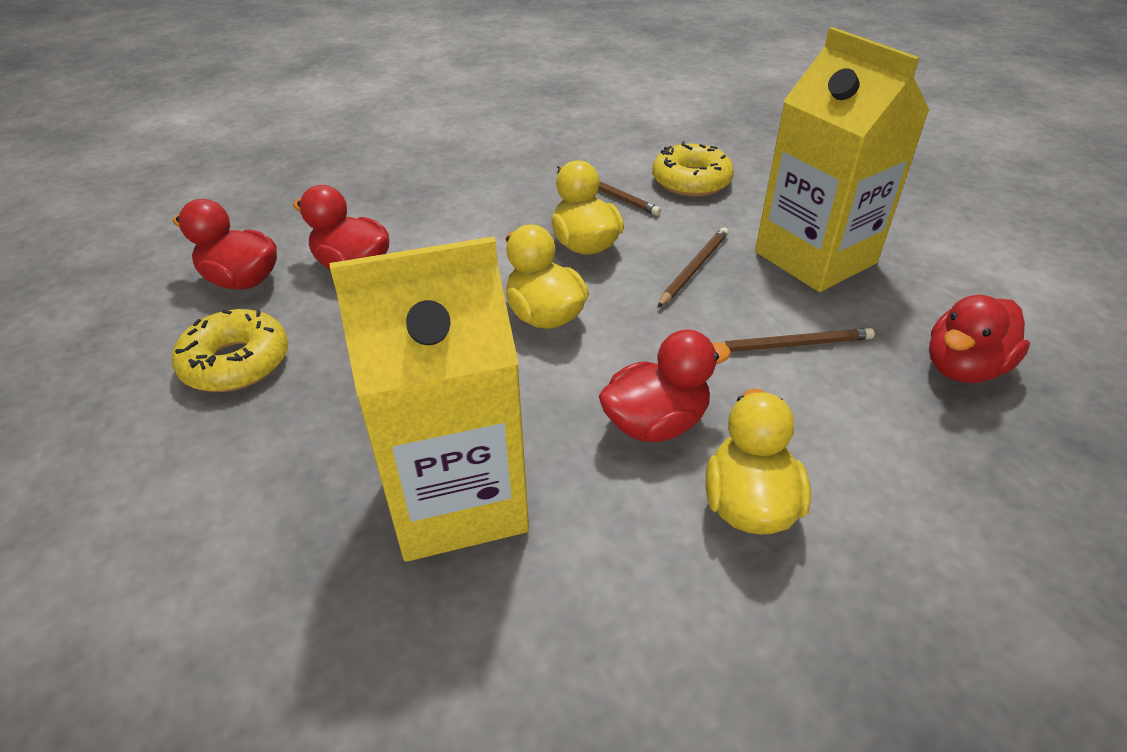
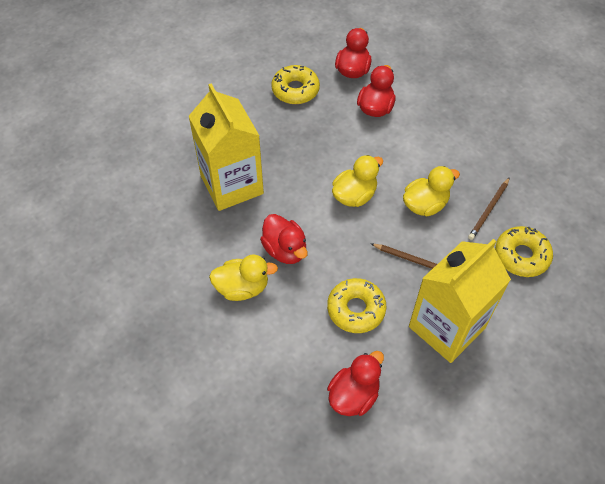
camera: 80 degrees right, 15 degrees up
brown pencil [720,328,874,352] -> yellow donut [327,278,386,333]
red duck [929,295,1030,383] -> red duck turned 90 degrees clockwise [327,351,384,416]

